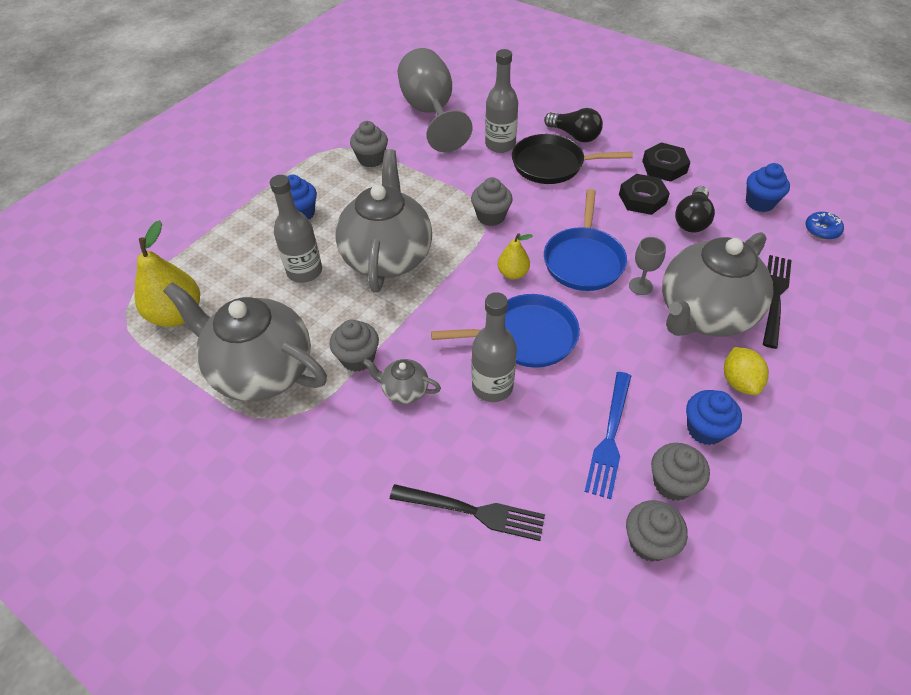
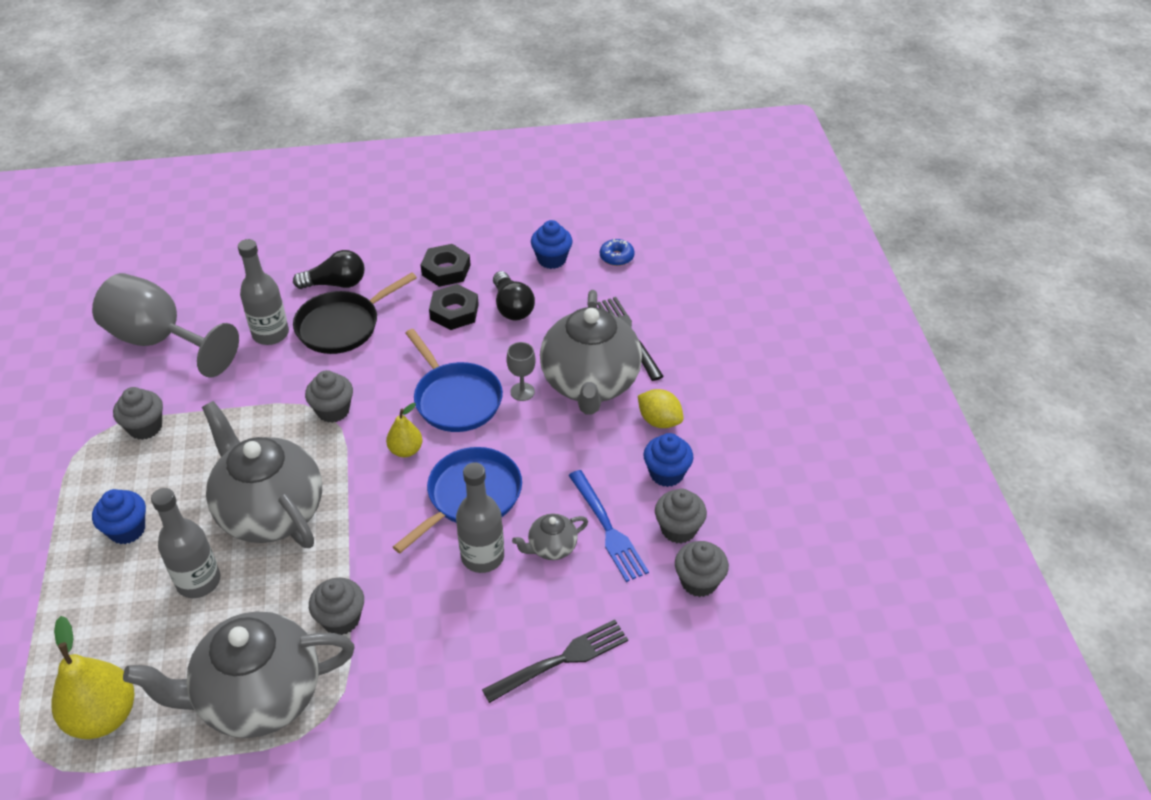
camera: 45 degrees left, 5 degrees down
grey teapot [363,359,441,404] -> grey teapot moved to [512,513,588,560]

